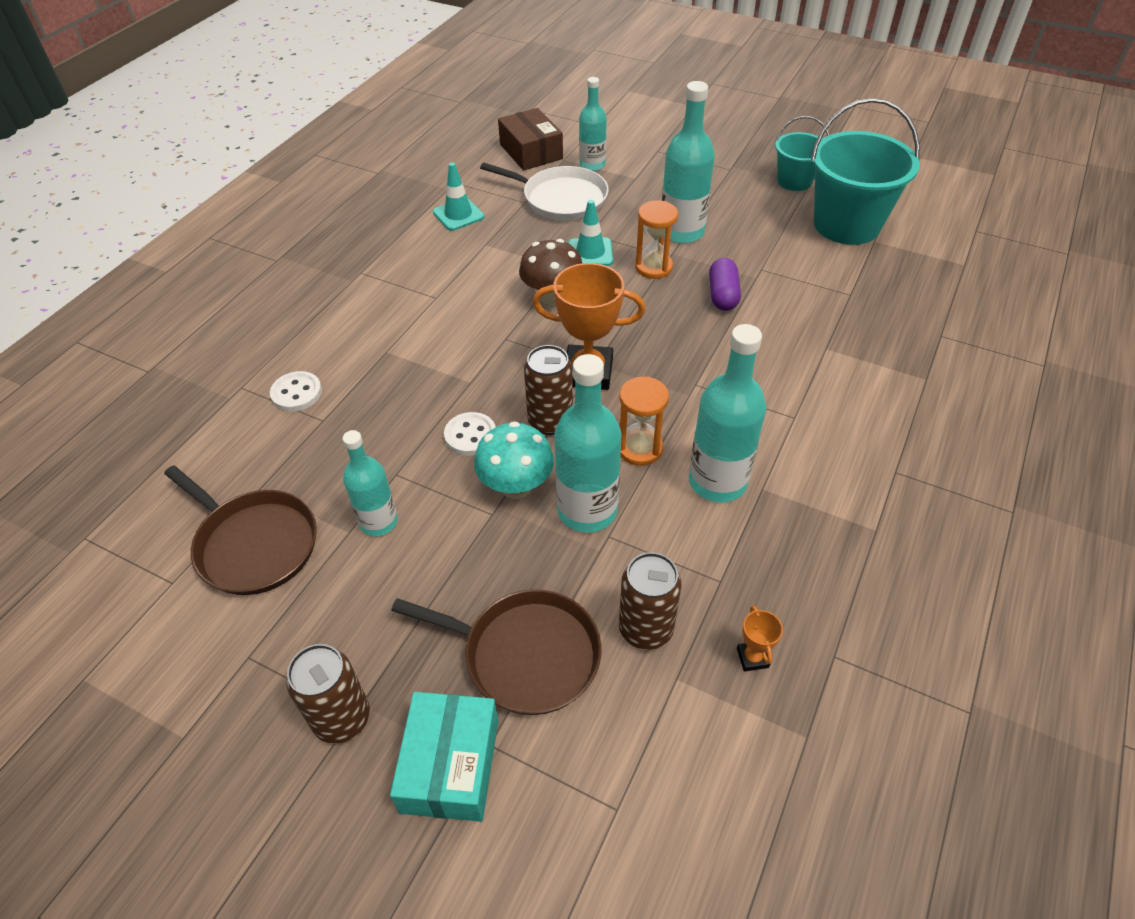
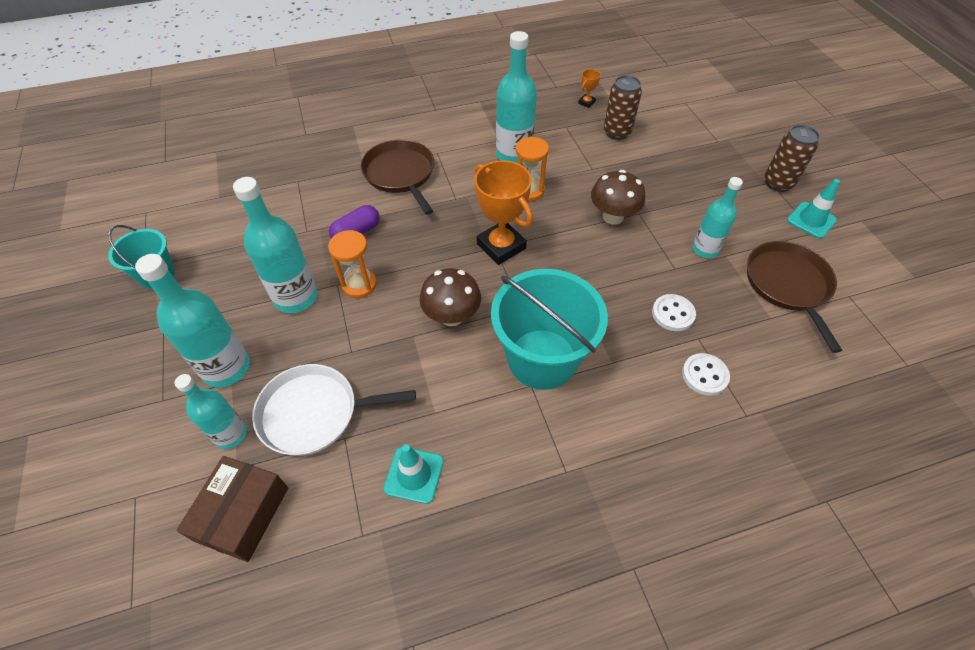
camera: 135 degrees left, 5 degrees up
turquoise box [390,692,498,822] -> none
brown pan [391,589,602,715] -> brown pan moved to [361,140,434,215]
white button [444,412,496,456] -> white button moved to [652,294,696,331]
turquoise mushroom [474,421,554,499] -> brown mushroom [591,170,645,225]
white pan [480,163,609,220] -> white pan turned 75 degrees counterclockwise [252,364,416,456]
brown can [524,345,573,435] -> none
turquoise bottle [554,354,622,533] -> turquoise bottle moved to [135,254,250,387]
turquoise traffic cone [568,200,613,266] -> turquoise traffic cone moved to [787,179,840,239]
turquoise bucket [811,98,920,245] -> turquoise bucket moved to [491,269,608,390]

